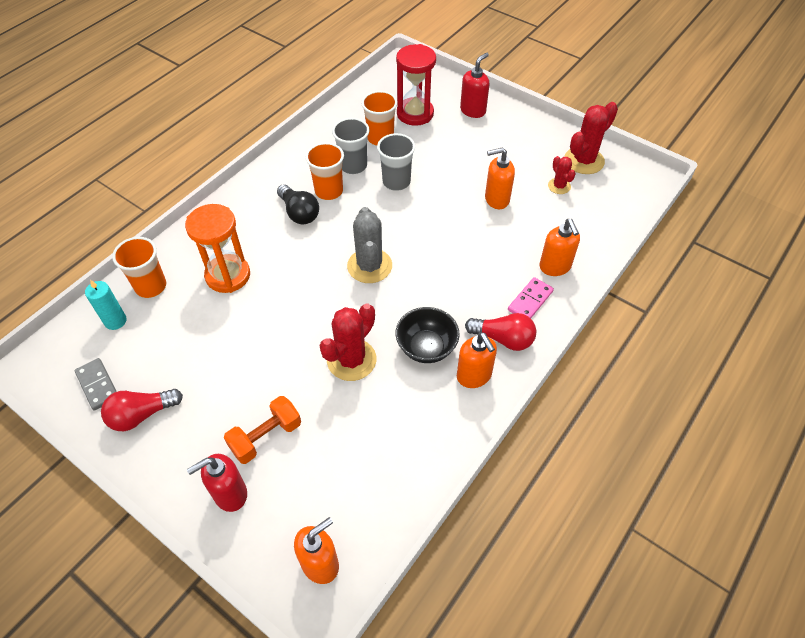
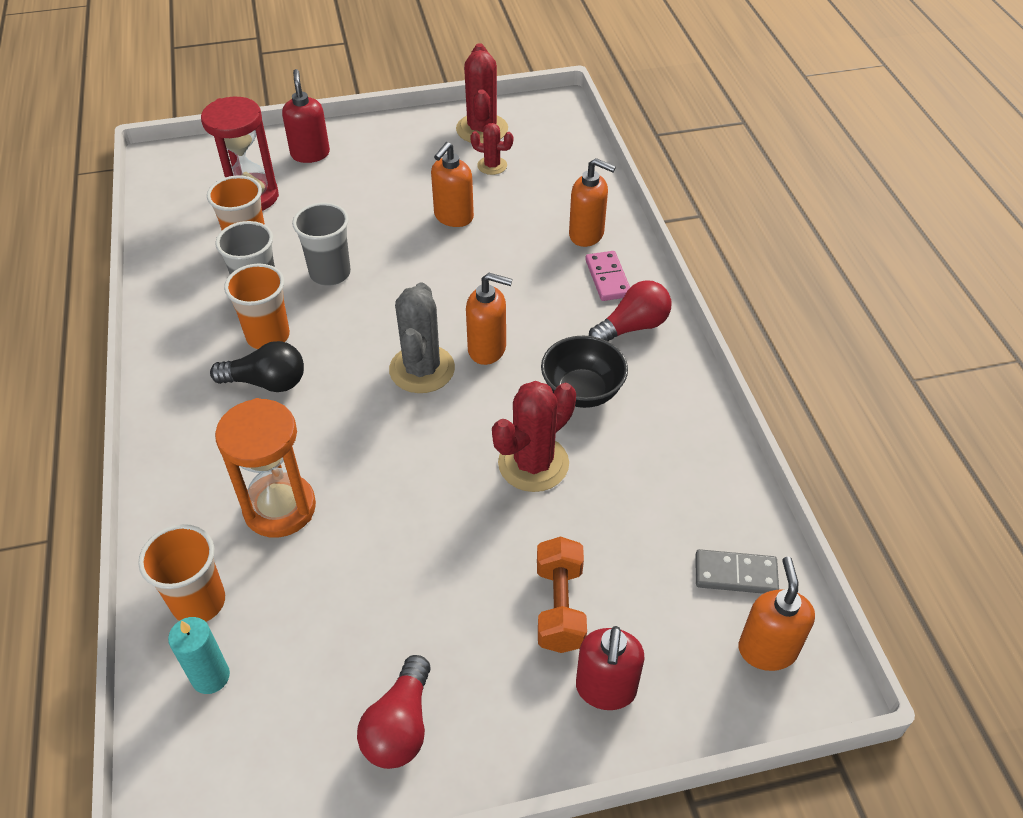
camera: 50 degrees left, 5 degrees down
grey domino [74,358,117,411] -> grey domino moved to [695,549,779,594]
red cactus [319,303,377,381] -> red cactus turned 60 degrees clockwise [492,381,576,492]
grey cactus [347,207,392,283] -> grey cactus turned 60 degrees clockwise [389,282,455,393]
orange soap dispenser [457,332,497,388] -> orange soap dispenser moved to [466,273,512,365]

